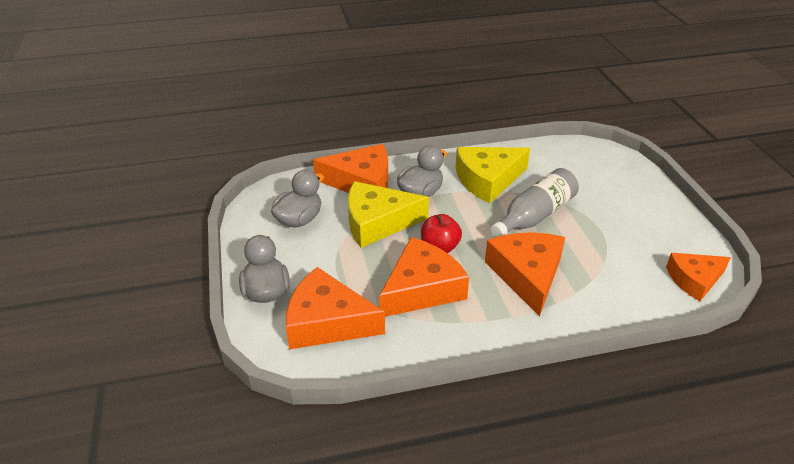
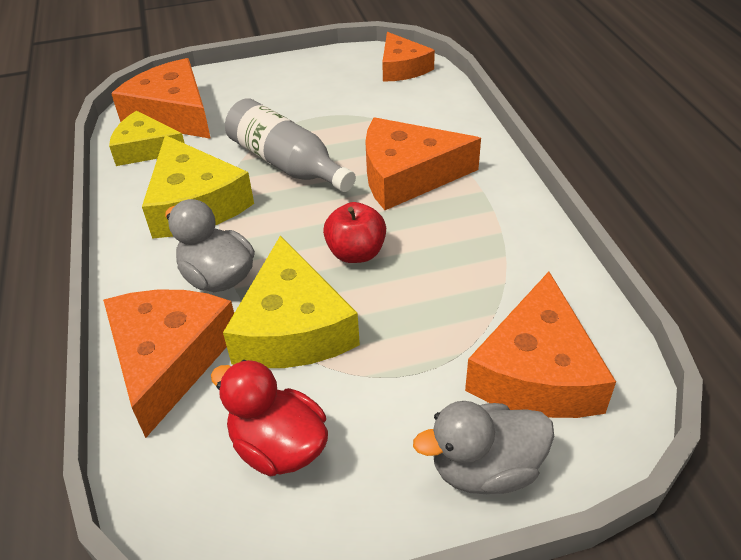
camera: 90 degrees left, 5 degrees up
grey duck [271,170,324,227] -> red duck [211,360,328,476]
orange cheese [379,237,469,317] -> orange cheese moved to [111,58,211,139]
none -> yellow cheese [109,111,185,166]

